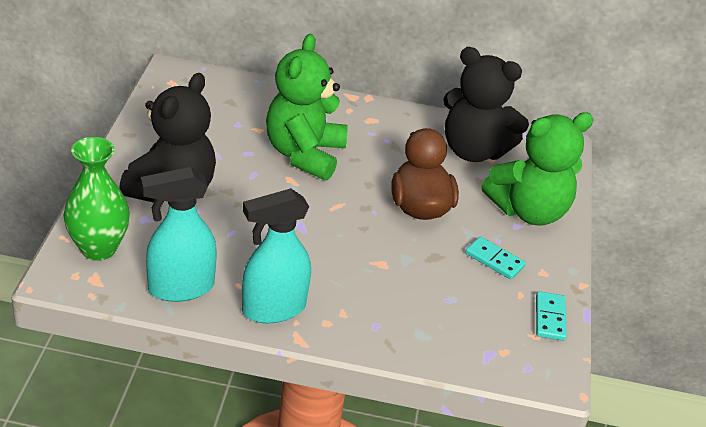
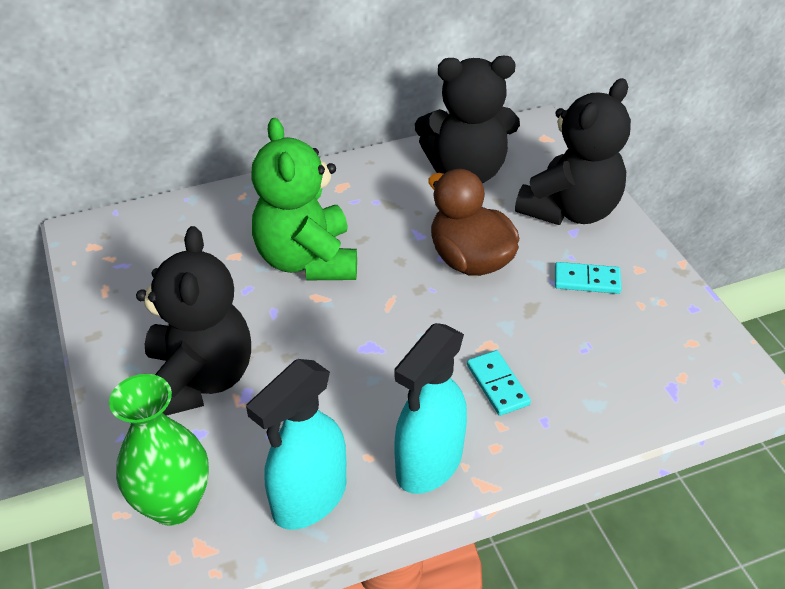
camera: 25 degrees left, 5 degrees up
green teddy bear [482,112,594,226] -> black teddy bear [515,78,631,225]
turquoise domino [536,291,567,341] -> turquoise domino moved to [467,350,531,416]

